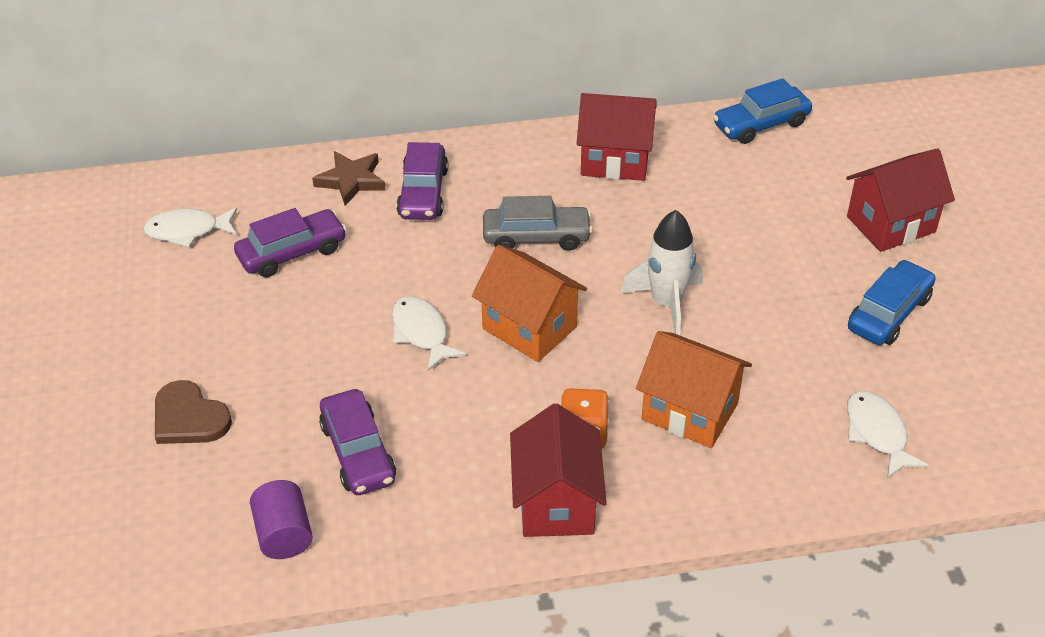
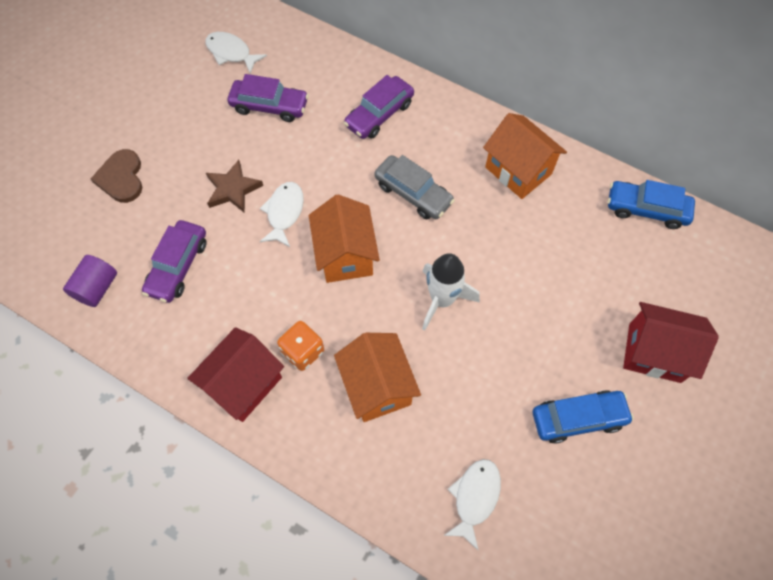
camera: 40 degrees right, 20 degrees up
brown star [312,151,386,206] -> brown star moved to [206,160,263,213]
red house [577,93,657,181] -> orange house [483,113,567,199]

